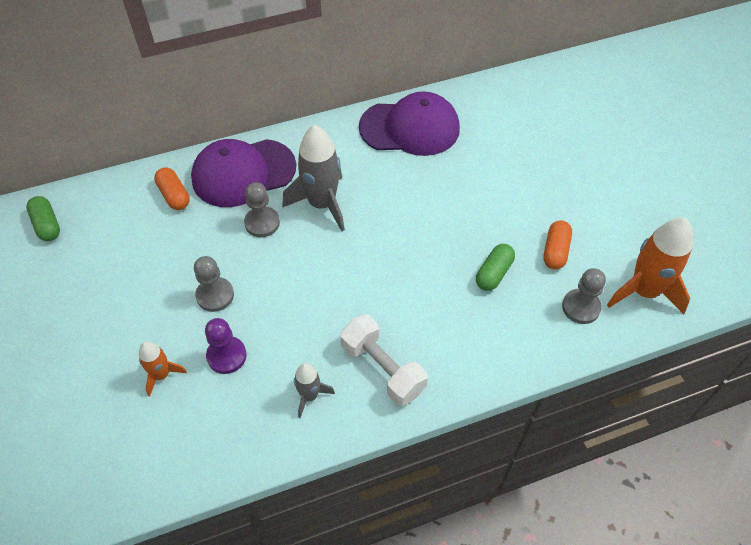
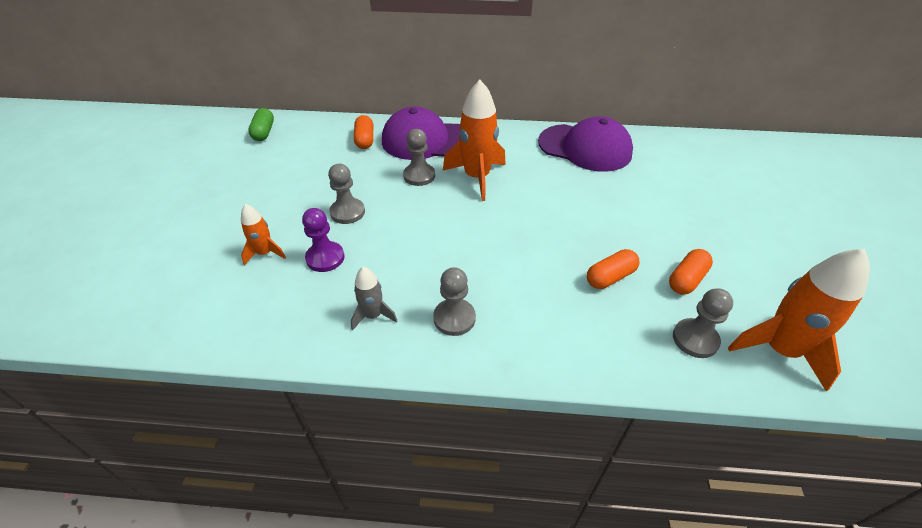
camera: 25 degrees right, 10 degrees down
grey rocket [282,125,345,231] -> orange rocket [443,80,506,201]
white dumbbell [340,315,428,406] -> grey pawn [433,267,476,336]
green capsule [476,244,515,291] -> orange capsule [587,249,640,289]

